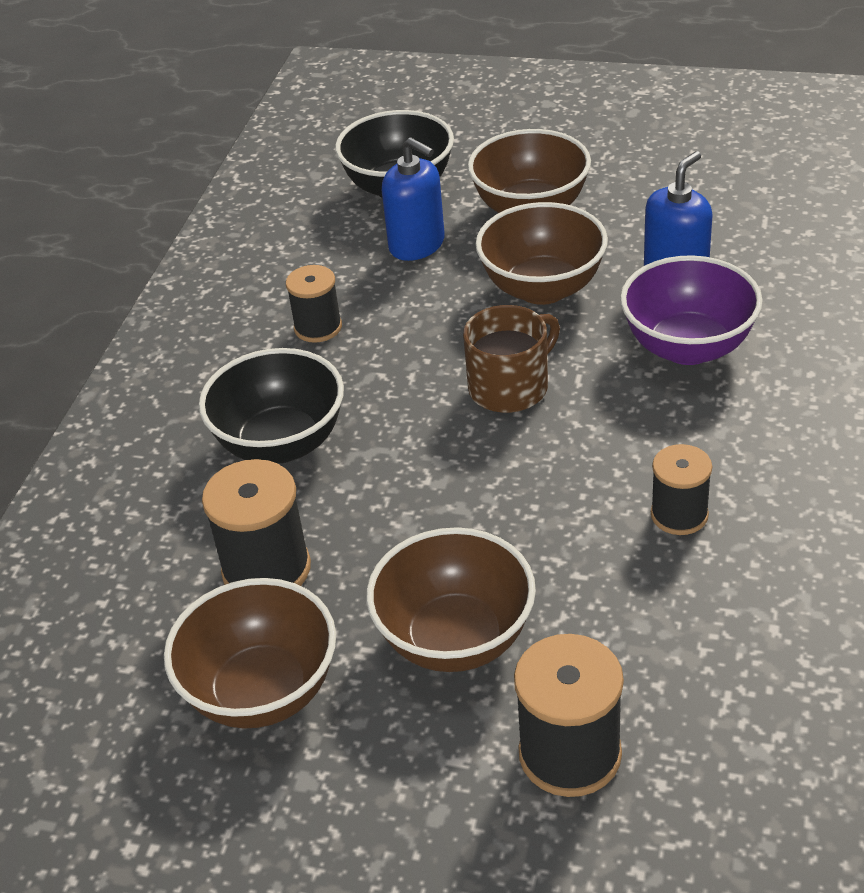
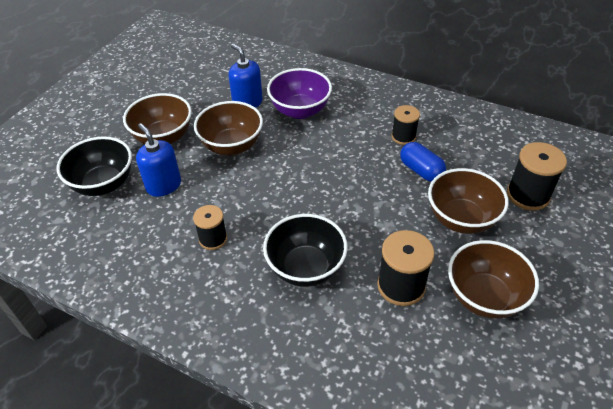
camera: 80 degrees left, 5 degrees up
blue soap dispenser [382,137,445,261] -> blue soap dispenser turned 90 degrees counterclockwise [136,123,181,197]
brown mug [463,305,560,413] -> none
none -> blue capsule [400,142,446,182]

